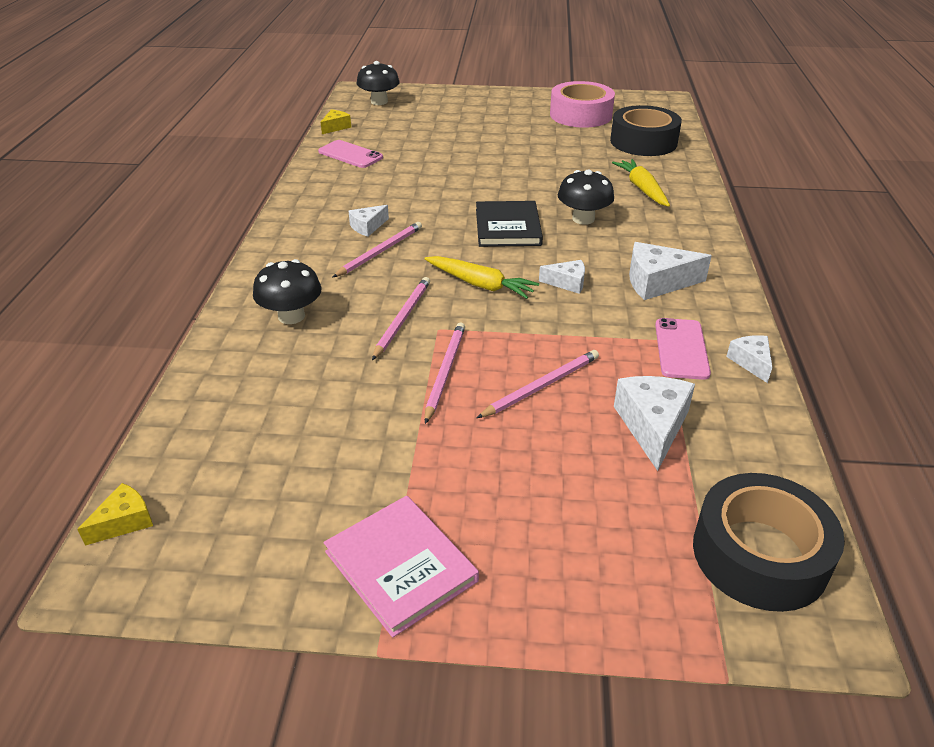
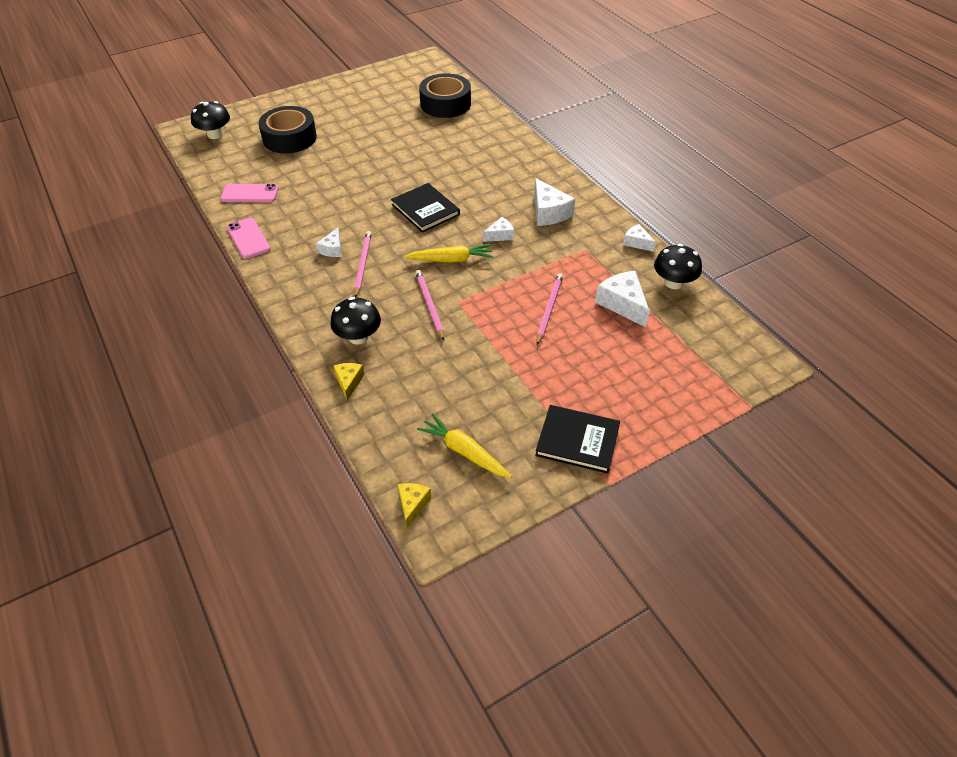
camera: 35 degrees left, 10 degrees up
yellow cheese [321,110,351,134] -> yellow cheese moved to [334,363,364,400]
pink book [324,496,479,638] -> black book [535,405,620,474]
pink pencil [425,322,465,424] -> none
pink tape [550,81,615,128] -> none
black mushroom [558,170,614,225] -> black mushroom moved to [654,244,702,289]
yellow carrot [612,159,670,207] -> yellow carrot moved to [417,413,512,478]
white cheese [629,242,712,300] -> white cheese turned 75 degrees counterclockwise [534,178,575,226]
pink phone [655,318,711,380] -> pink phone moved to [227,218,270,259]
black tape [693,473,845,612] -> black tape moved to [258,106,317,153]

